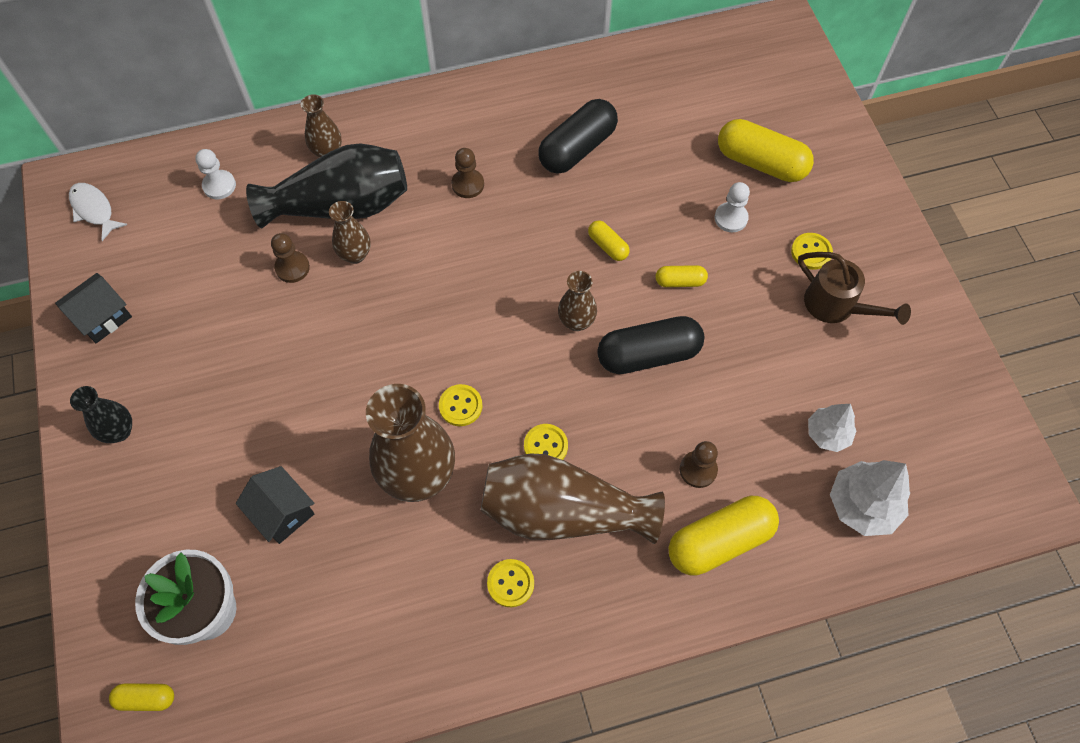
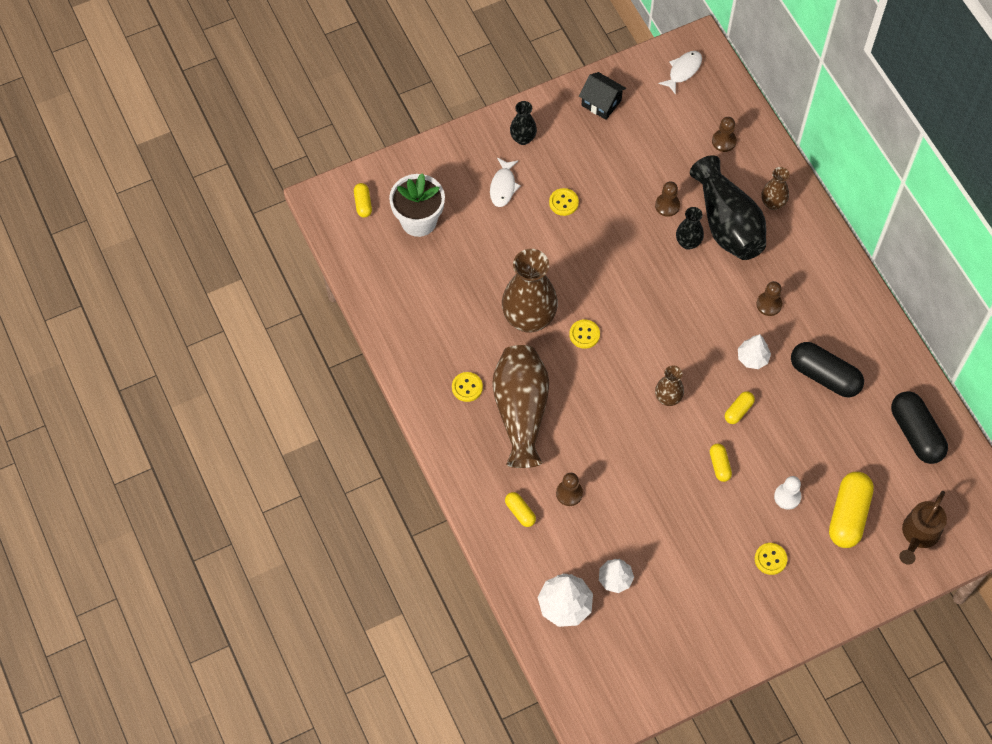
camera: 80 degrees right, 0 degrees up
white pawn [195,149,236,199] -> brown pawn [712,117,737,152]
black house [236,466,315,544] -> none
brown vase [329,201,371,264] -> black vase [676,207,704,250]
yellow button [524,424,568,460] -> yellow button moved to [549,188,579,216]
black capsule [597,316,704,374] -> black capsule moved to [891,391,948,464]
yellow capsule [669,496,779,576] -> yellow capsule [505,492,536,527], size x0.50
brown watering can [798,252,911,325] -> brown watering can moved to [899,491,947,565]
none -> white fish [490,158,521,207]
none -> white tree [738,334,771,369]

